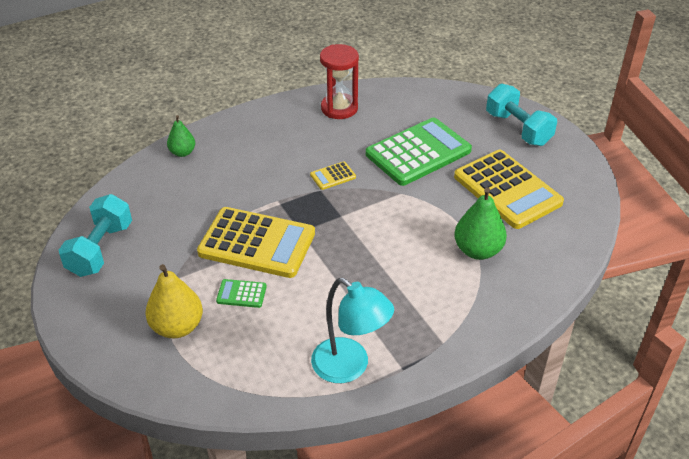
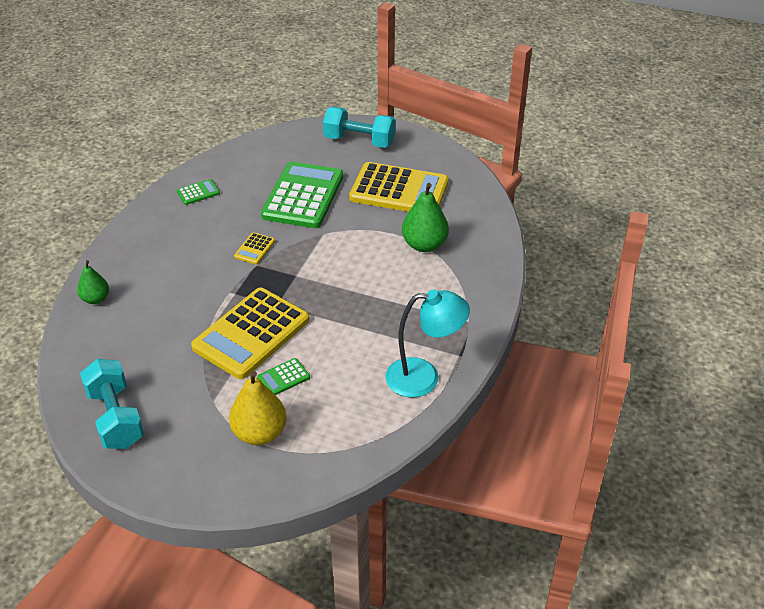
camera: 40 degrees left, 0 degrees up
yellow calculator [197,207,315,278] -> yellow calculator turned 150 degrees clockwise [191,288,309,379]
red hourglass [320,44,359,119] -> green calculator [177,179,220,205]

